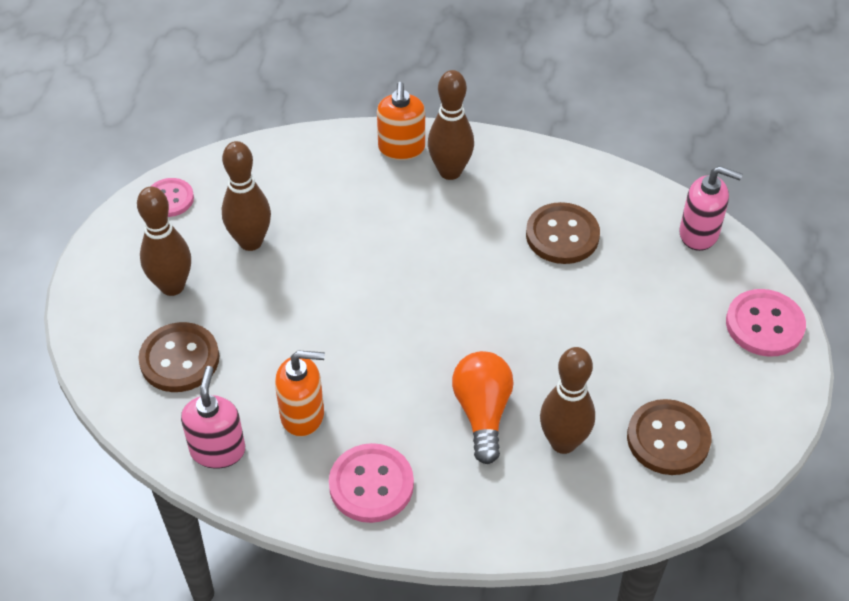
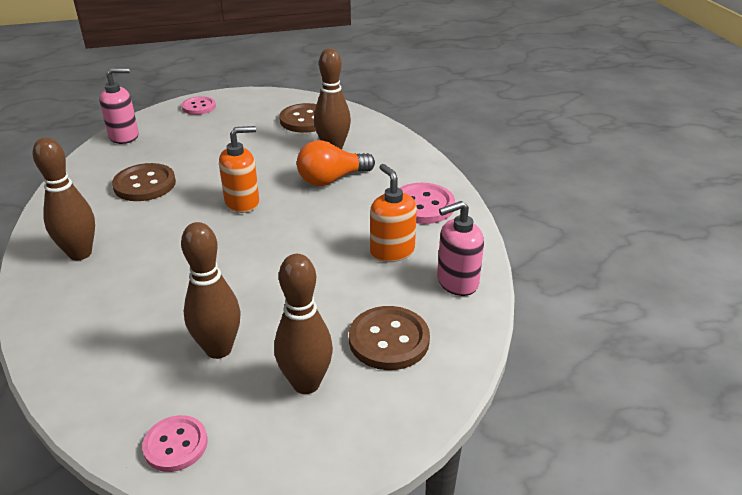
camera: 115 degrees left, 15 degrees down
orange soap dispenser [377,82,425,160] -> orange soap dispenser moved to [219,126,259,213]
pink soap dispenser [679,166,742,251] -> pink soap dispenser turned 75 degrees clockwise [99,68,139,144]
pink button [726,289,806,357] -> pink button [182,96,216,115], size x0.66

